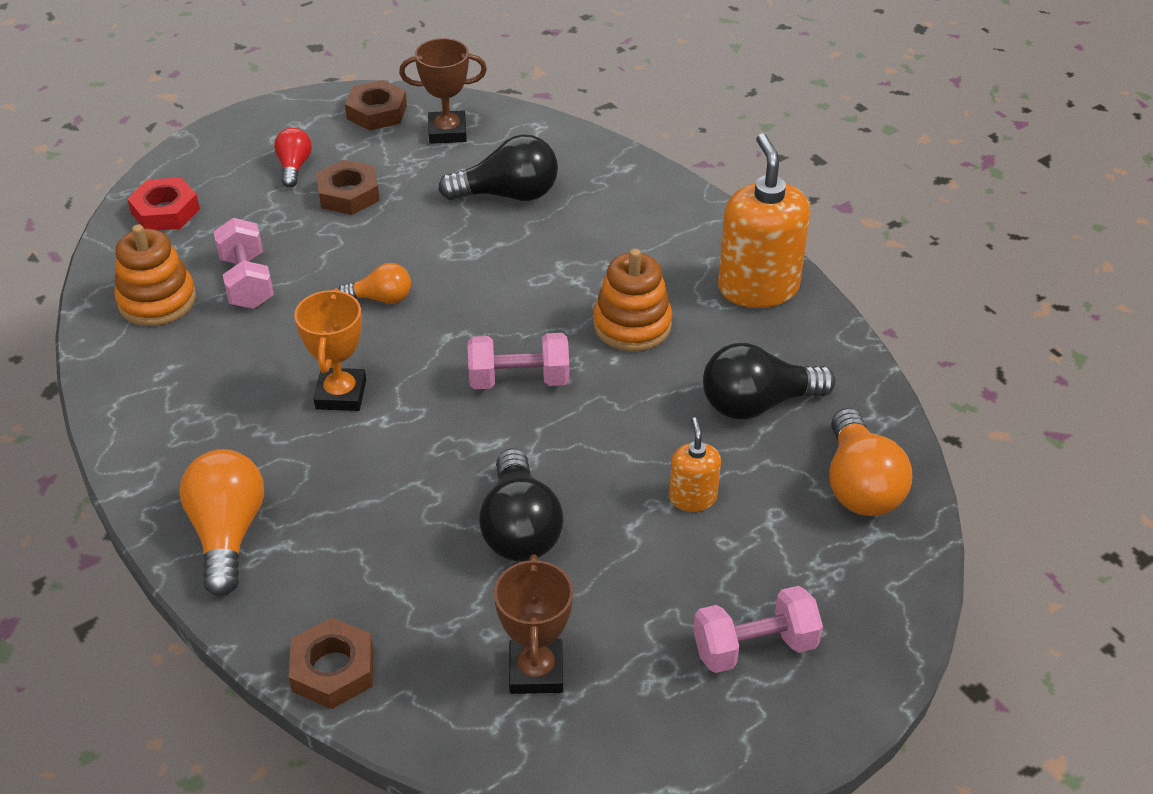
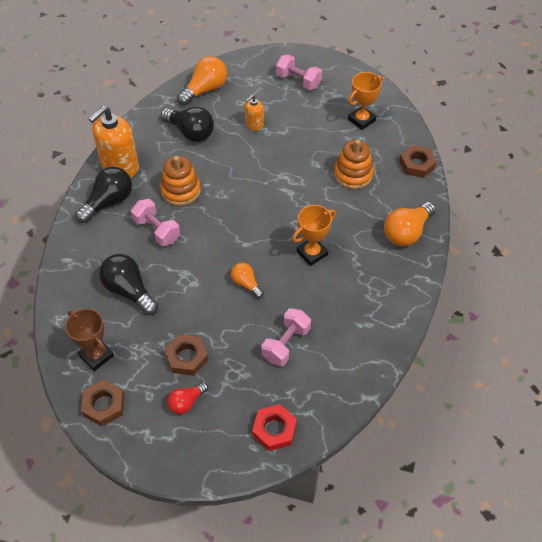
camera: 130 degrees left, 10 degrees up
orange stacking toy [115,224,196,326] -> orange stacking toy moved to [334,139,374,189]
pink dumbbell [468,333,570,389] -> pink dumbbell moved to [131,199,180,246]
black light bulb [479,448,563,561] -> black light bulb moved to [75,167,132,223]
brown trophy [494,554,573,694] -> orange trophy [348,72,383,130]

